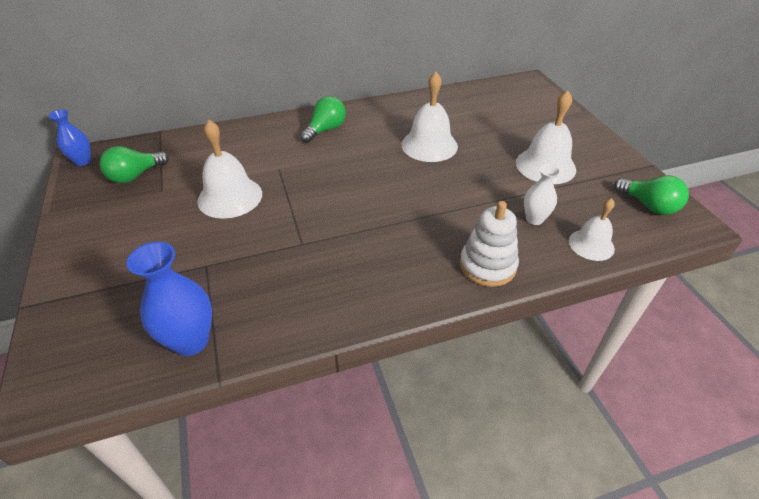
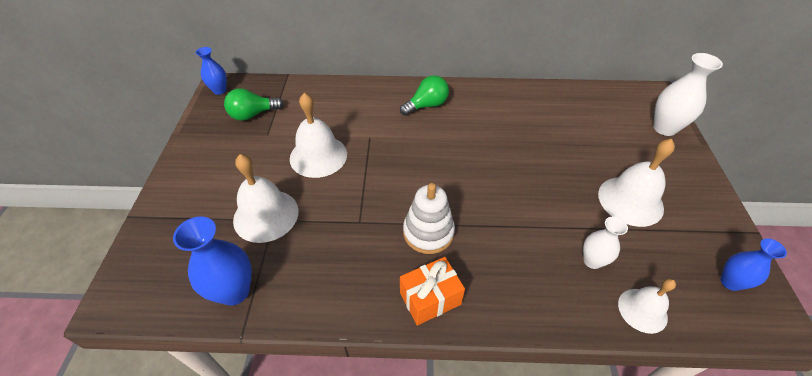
camera: 20 degrees right, 5 degrees up
white bell [402,72,458,162] -> white bell moved to [233,154,299,243]
white stacking toy [460,201,519,287] -> white stacking toy moved to [403,183,455,254]
green light bulb [614,175,689,215] -> blue vase [721,238,787,291]
none -> orange gift [400,257,465,326]
none -> white vase [653,53,723,136]

